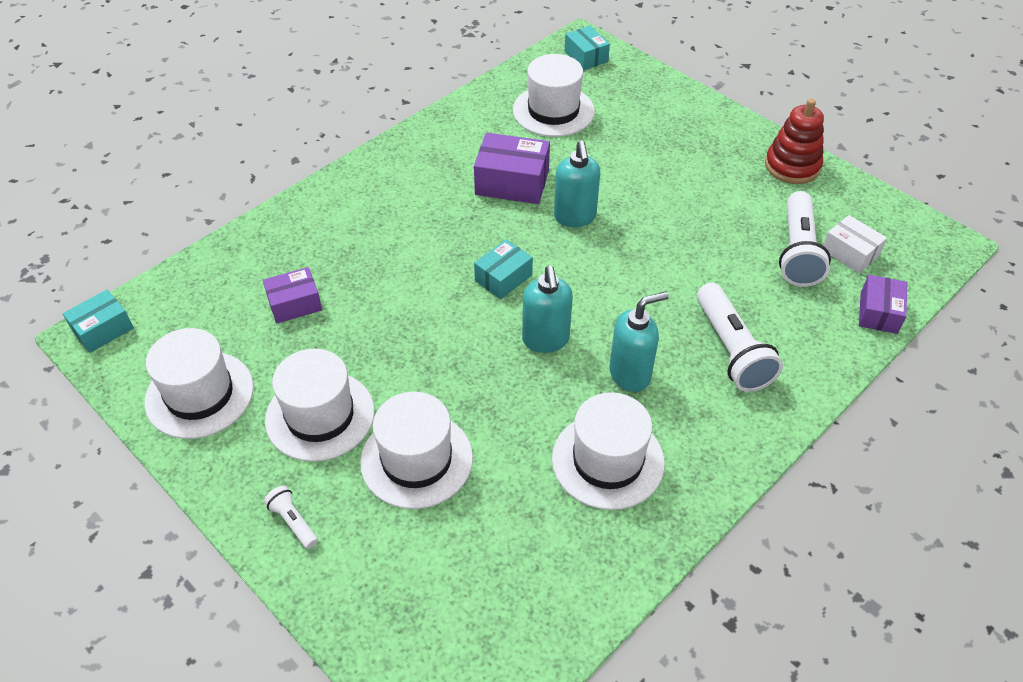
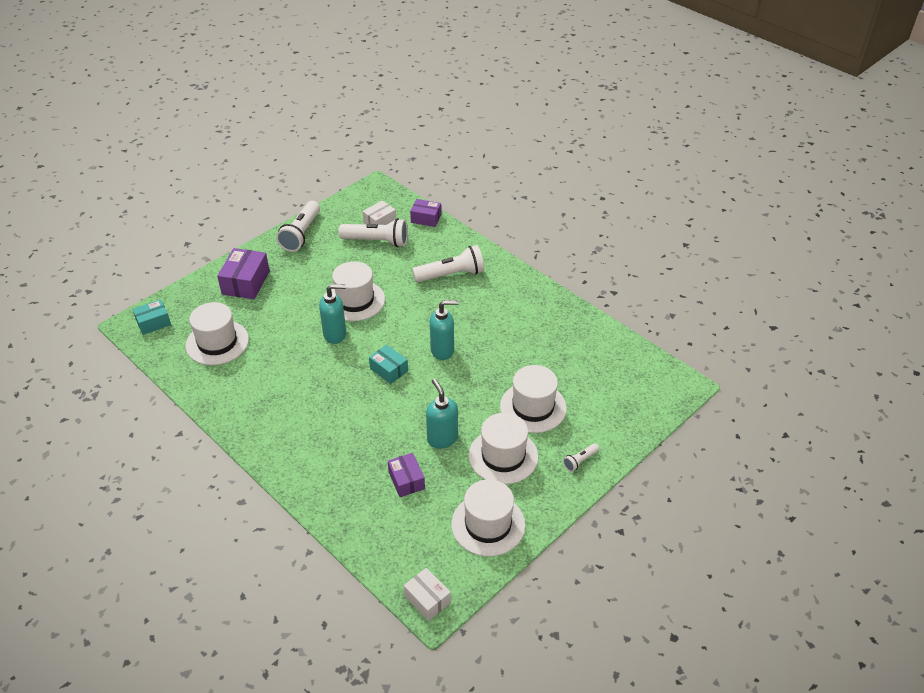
camera: 90 degrees left, 5 degrees down
turquoise box [63,290,134,353] -> white box [403,568,451,621]
purple box [474,133,550,204] -> purple box moved to [217,248,270,299]
white hat [552,392,665,510] -> white hat moved to [331,261,385,321]
turquoise soap dispenser [609,292,669,392] -> turquoise soap dispenser moved to [426,379,458,449]
red stacking toy [765,99,824,184] -> white flashlight [276,201,320,252]

